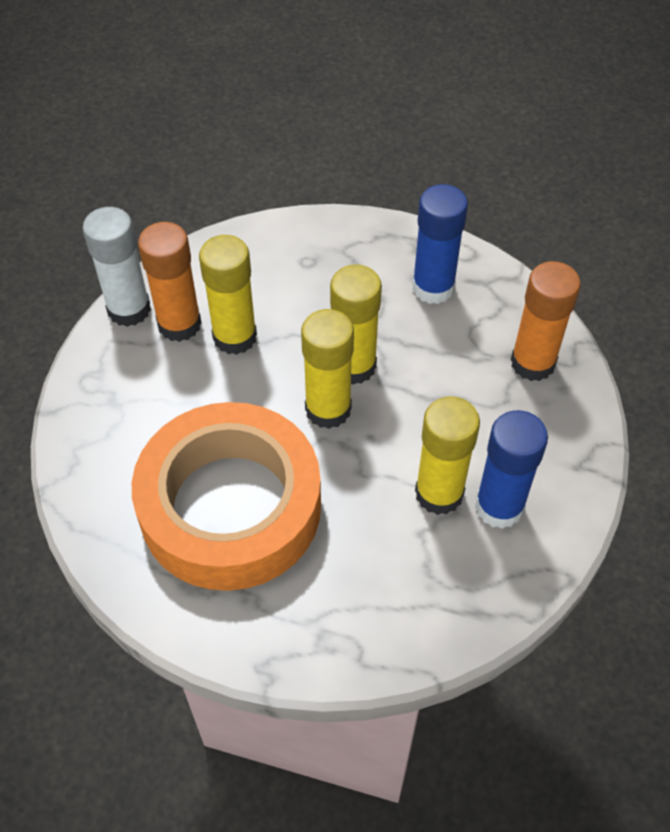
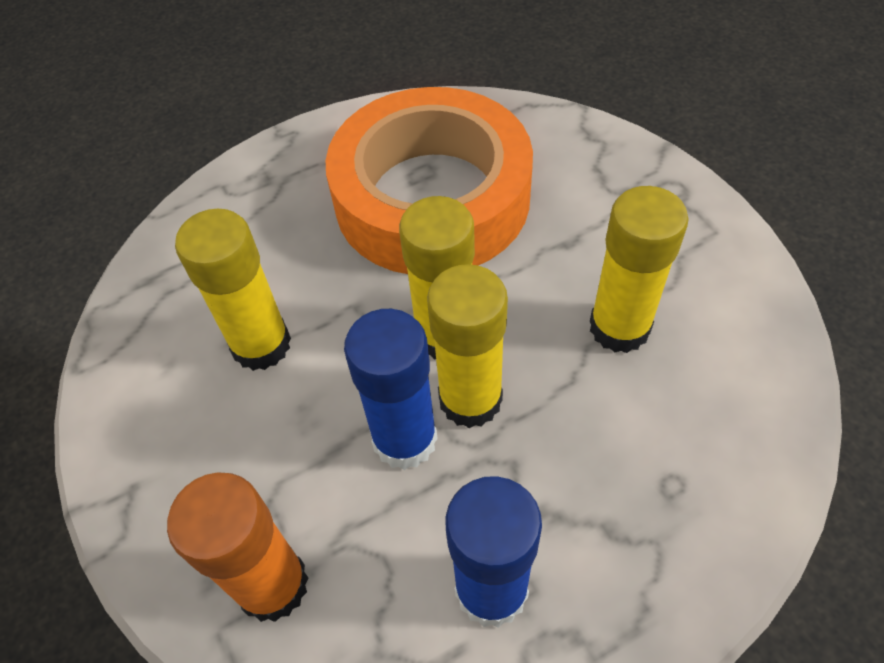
camera: 140 degrees right, 0 degrees up
white glue stick [82,207,151,327] -> none
orange glue stick [138,222,202,342] -> none
blue glue stick [475,410,548,529] -> blue glue stick moved to [344,309,438,470]

